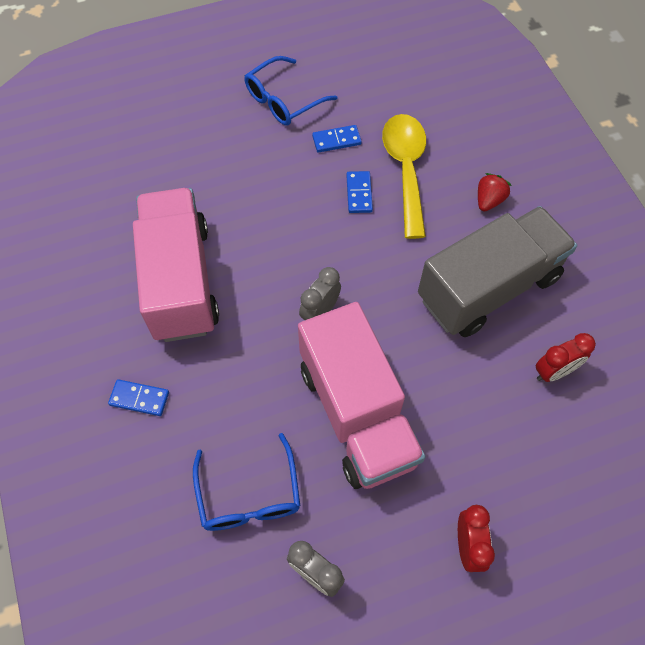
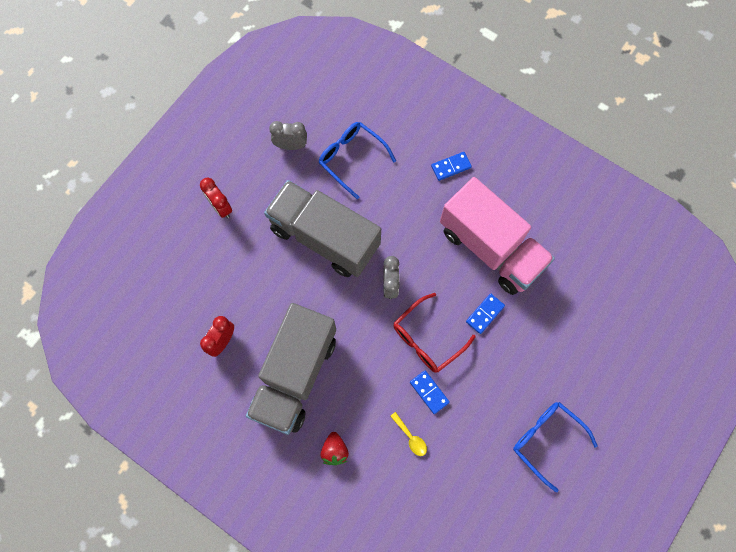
camera: 145 degrees right, 10 degrees up
blue glasses [245,56,337,125] -> blue glasses turned 60 degrees counterclockwise [513,402,598,492]
pink truck [298,302,425,489] -> grey truck [264,180,381,277]
blue domino [312,125,362,153] -> blue domino moved to [466,294,505,334]
yellow spoon [382,114,426,239] -> yellow spoon [390,412,427,456], size x0.40
none -> red glasses [393,293,476,373]

